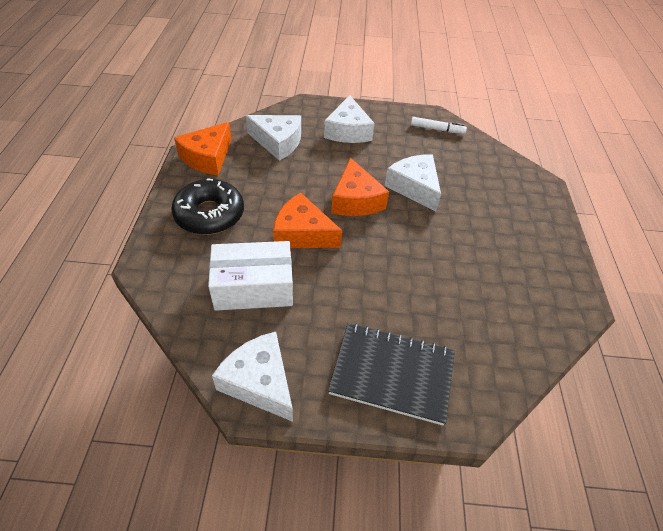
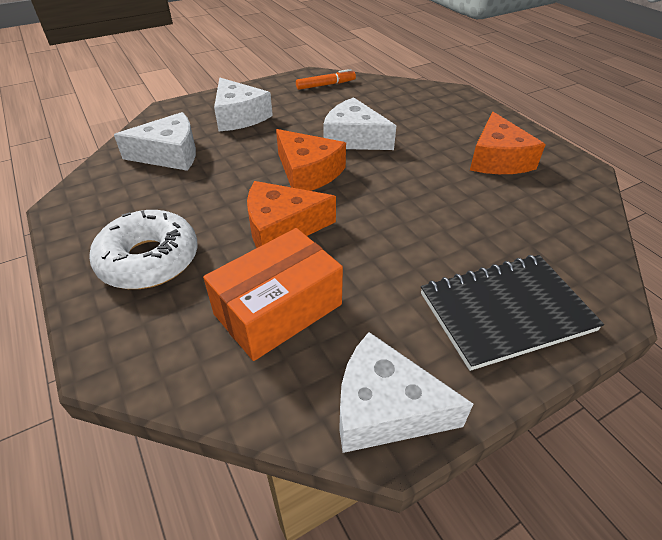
camera: 30 degrees left, 5 degrees down
black donut [171,178,244,235] -> white donut [89,210,198,289]
orange cheese [174,122,231,175] -> orange cheese moved to [470,112,546,174]
white box [208,241,293,311] -> orange box [203,228,343,361]
white marker [411,117,467,134] -> orange marker [296,69,356,90]

